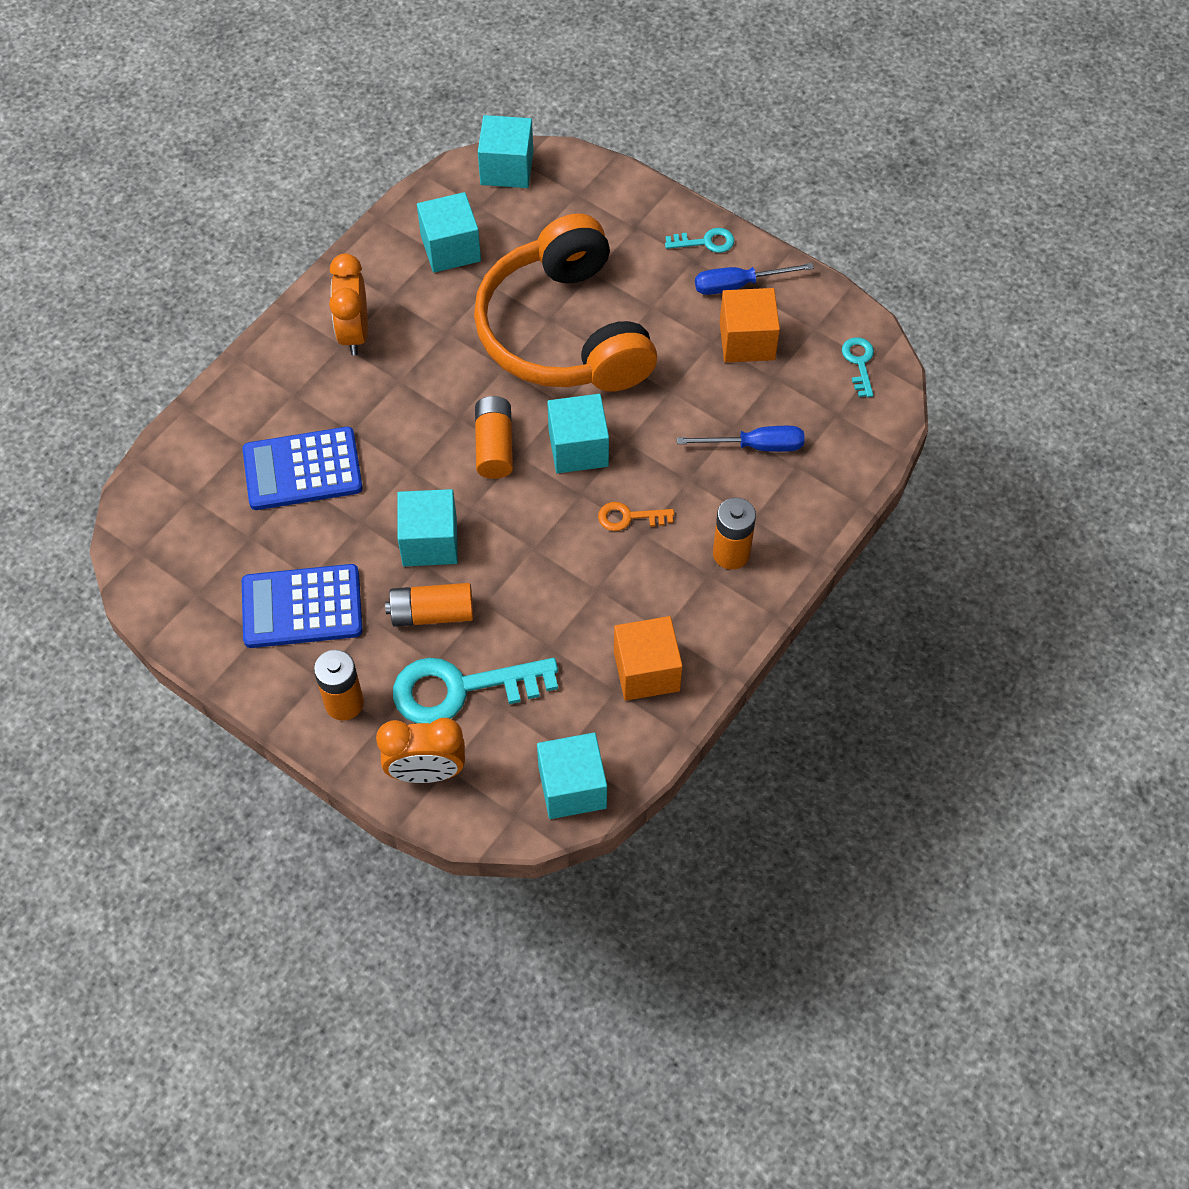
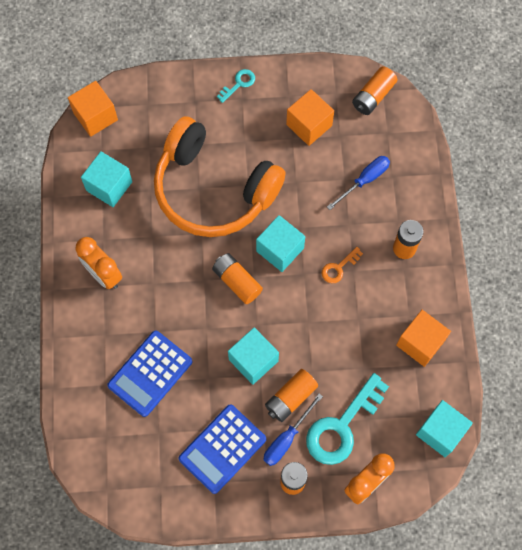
camera: 40 degrees left, 10 degrees up
turquoise cube [478,115,533,188] -> orange cube [68,81,118,137]
blue screwdriver [695,263,814,295] -> blue screwdriver moved to [264,394,323,466]
turquoise key [842,337,874,397] -> orange battery [352,67,397,115]

